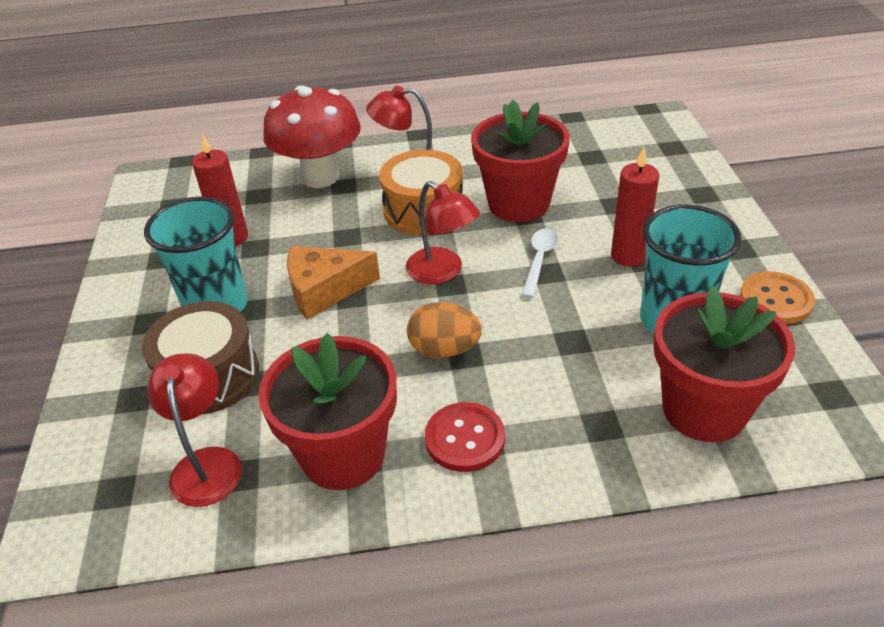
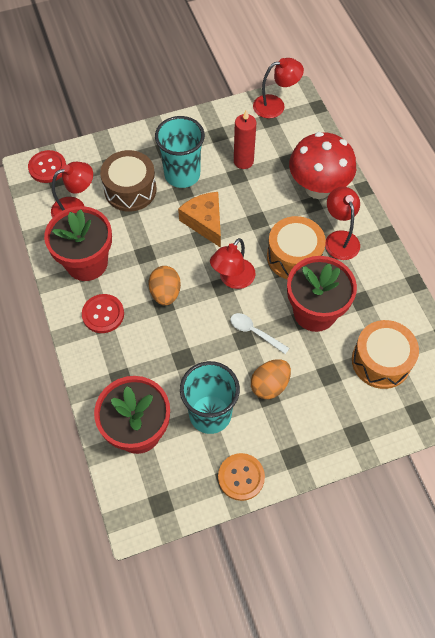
camera: 75 degrees right, 20 degrees up
white spoon [522,229,558,298] -> white spoon turned 150 degrees counterclockwise [230,313,289,354]
red candle [611,147,659,267] -> orange egg [251,359,291,399]
none -> red button [28,150,66,183]
none -> red lamp [253,58,304,118]
none -> orange drum [352,320,419,389]

